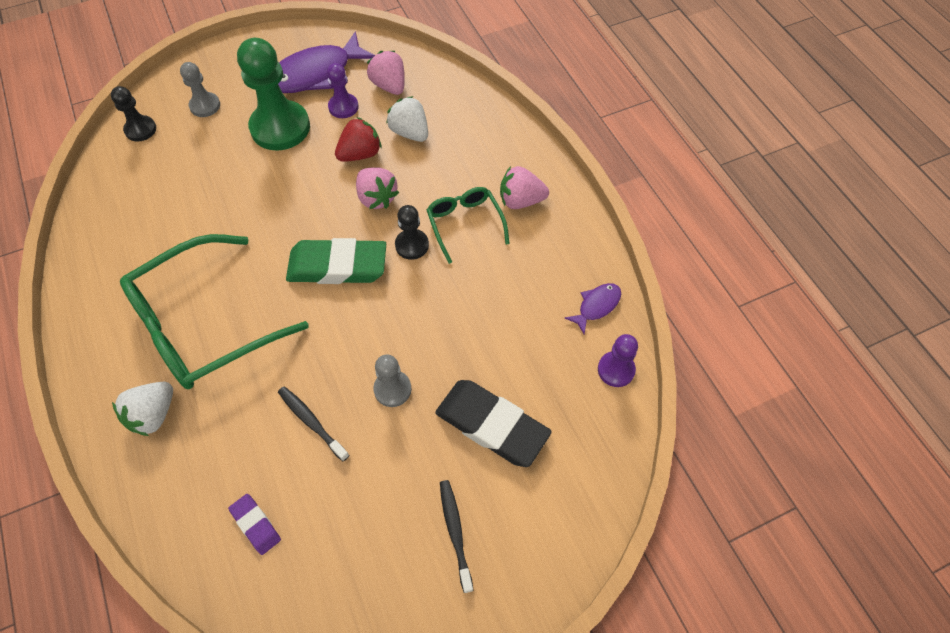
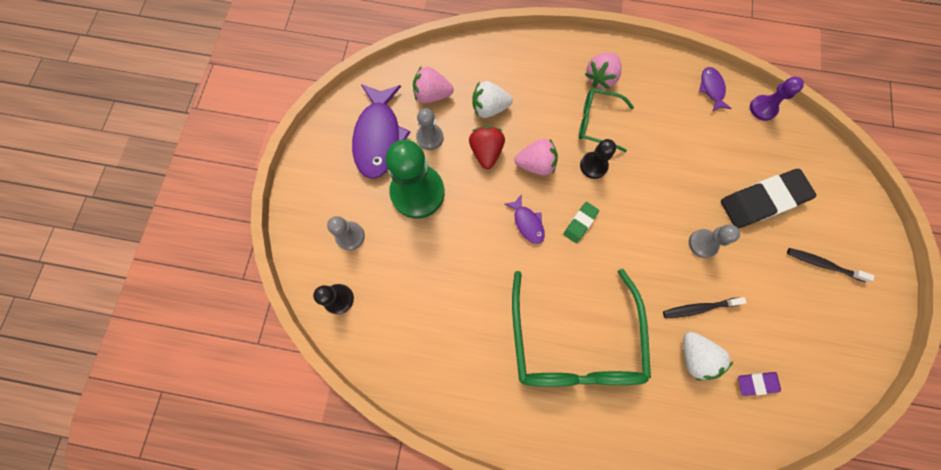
camera: 55 degrees left, 15 degrees up
white strawberry [112,382,173,436] -> white strawberry moved to [683,332,733,380]
green eraser [286,238,386,284] -> green eraser [563,202,599,243], size x0.49
purple pawn [327,63,359,118] -> grey pawn [416,108,443,150]
none -> purple fish [505,194,545,244]

